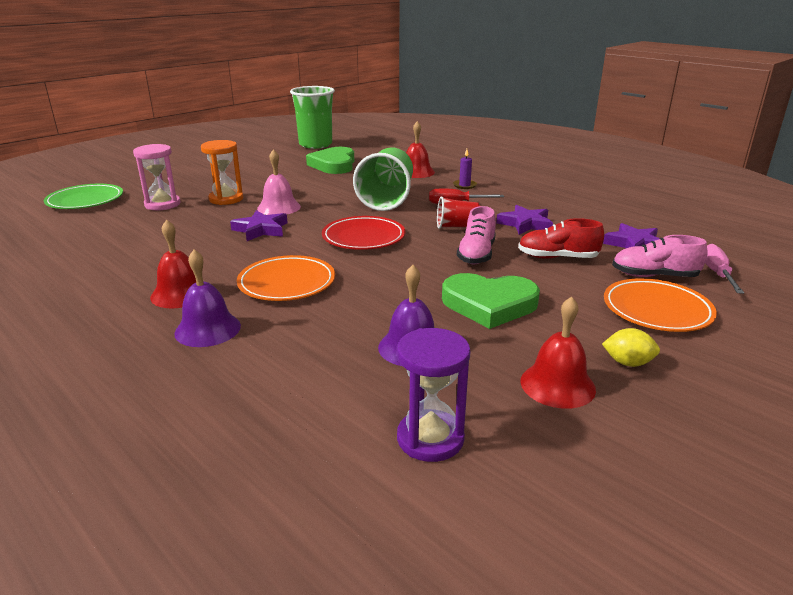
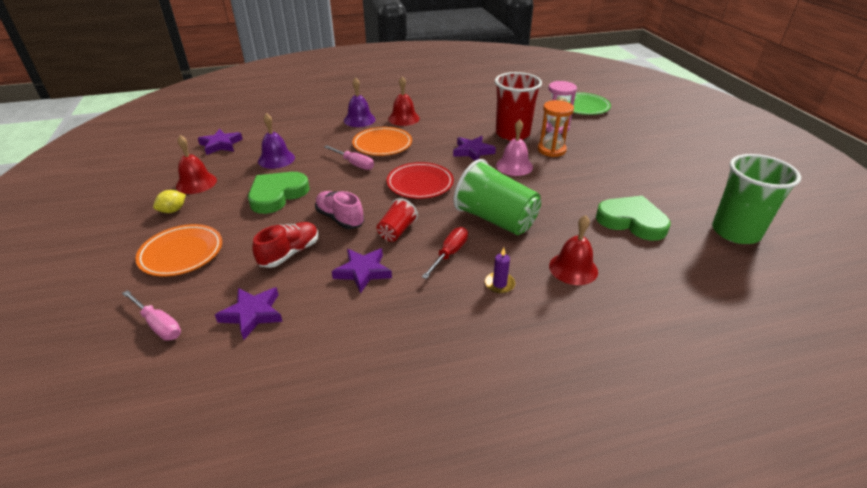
camera: 120 degrees right, 10 degrees up
purple hourglass [397,328,471,462] -> purple star [198,129,243,155]
pink shoe [612,235,707,277] -> none
none -> pink screwdriver [325,145,374,170]
none -> red cup [495,72,542,141]

